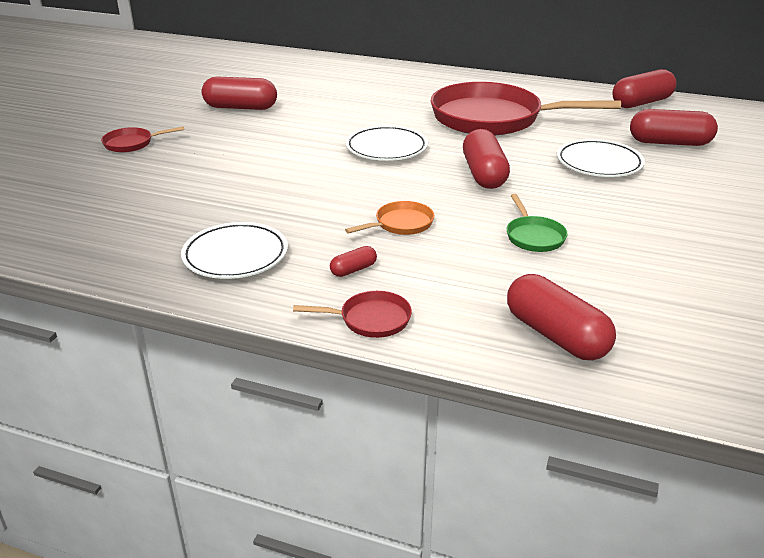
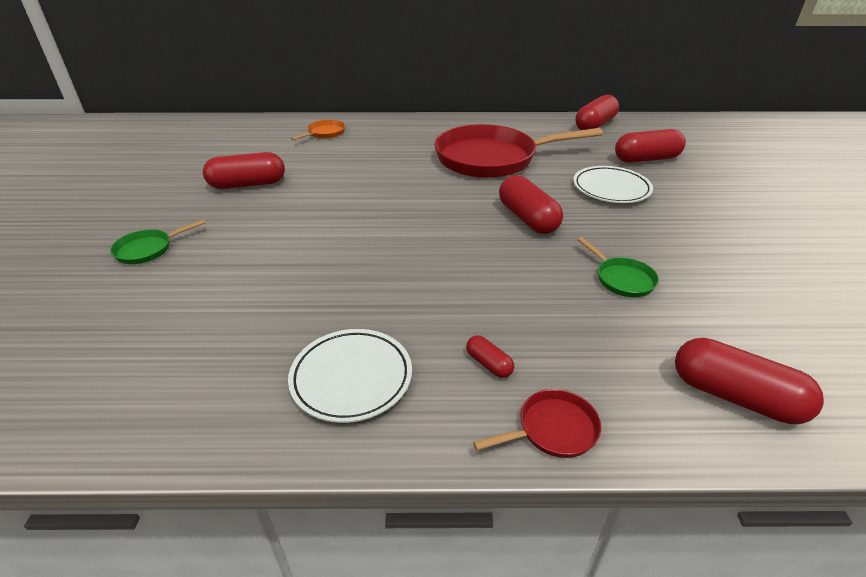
camera: 20 degrees left, 5 degrees up
red pan [101,126,184,153] -> green pan [110,219,205,264]
red capsule [330,246,377,277] -> red capsule turned 75 degrees counterclockwise [466,335,514,378]
orange pan [345,201,434,235] -> orange pan moved to [291,119,345,140]
white plate [346,125,428,161] -> none

